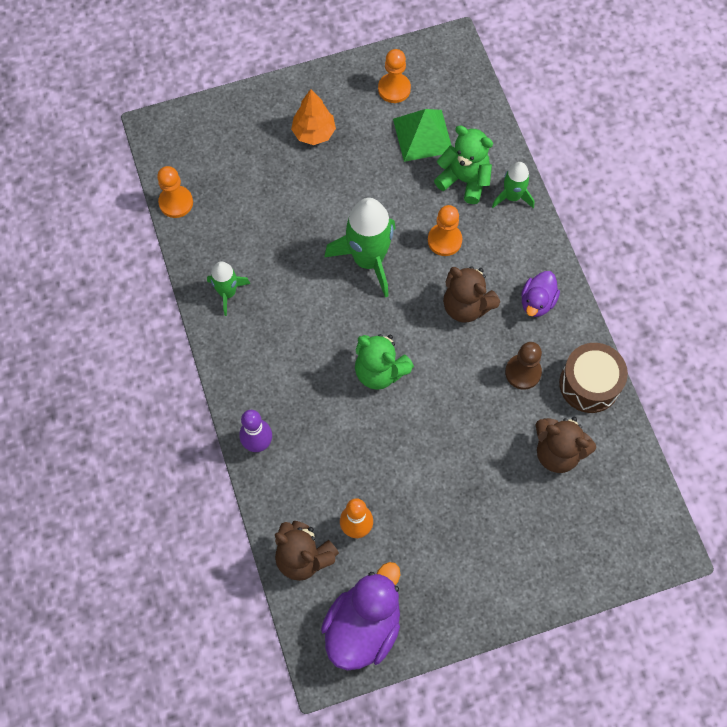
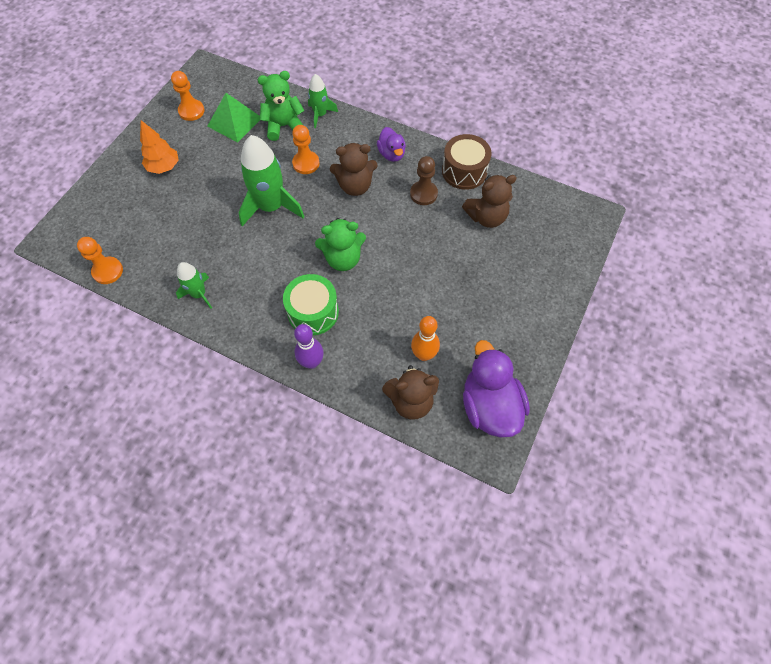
camera: 45 degrees left, 5 degrees down
none -> green drum [283,274,339,335]

